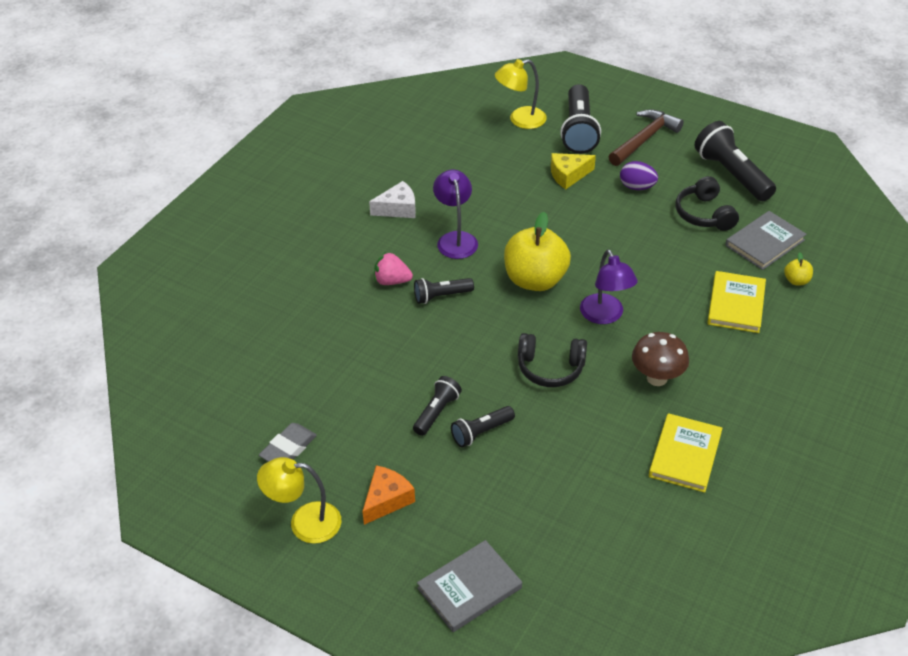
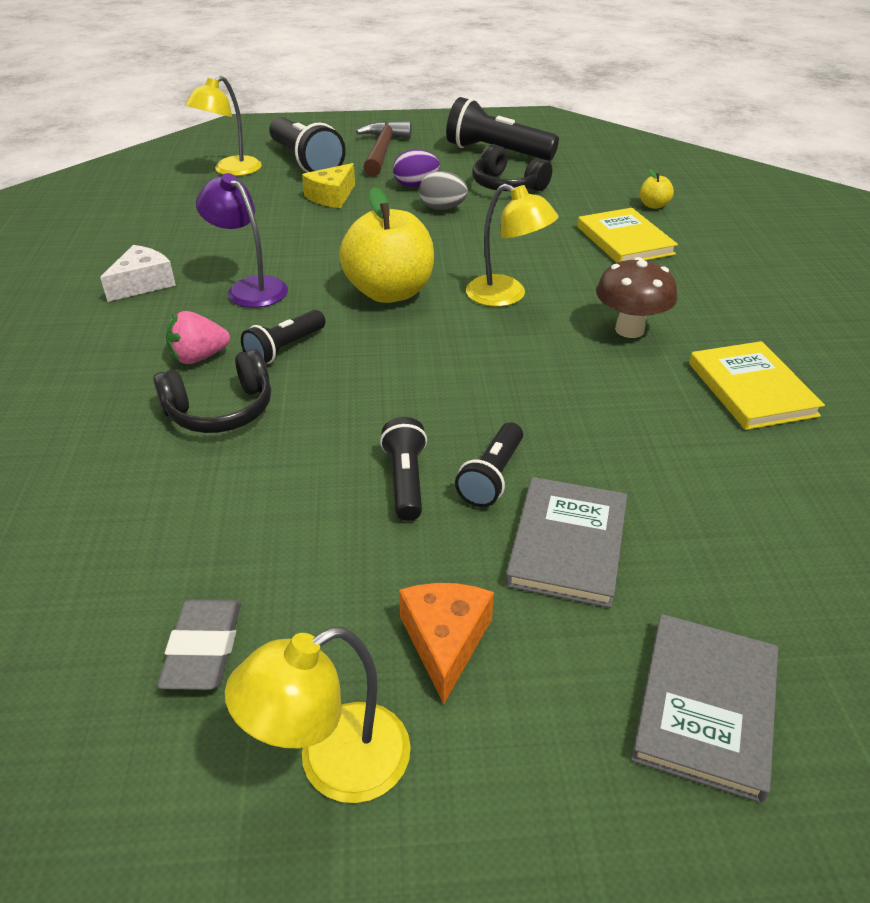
camera: 35 degrees left, 5 degrees down
black headphones [518,333,587,387] -> black headphones moved to [153,349,271,433]
purple lamp [580,249,638,324] -> yellow lamp [466,184,558,307]
grey book [725,211,807,270] -> grey book moved to [505,477,627,608]
none -> grey egg [419,171,468,210]

